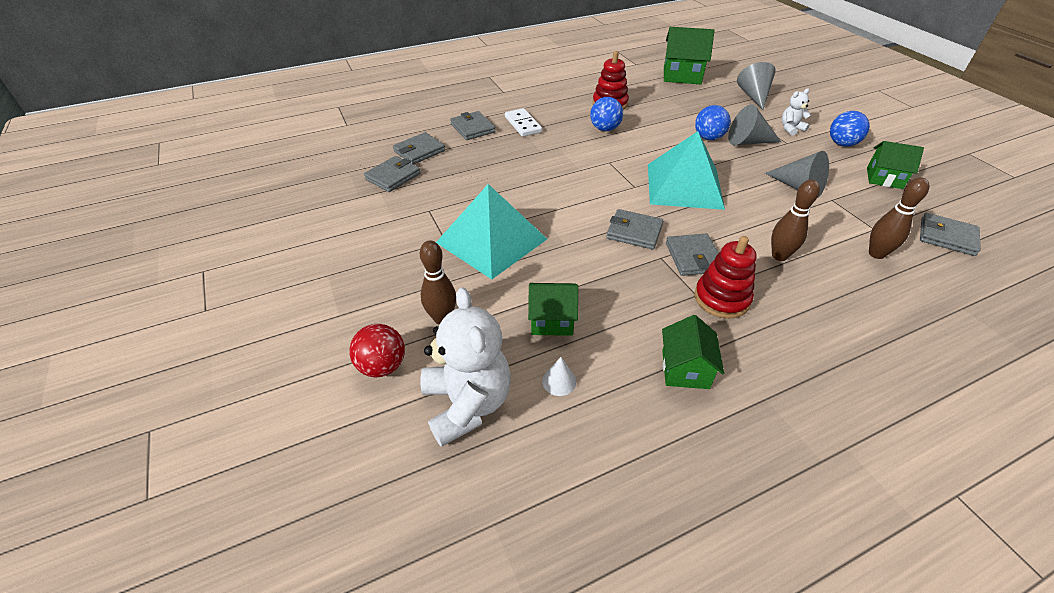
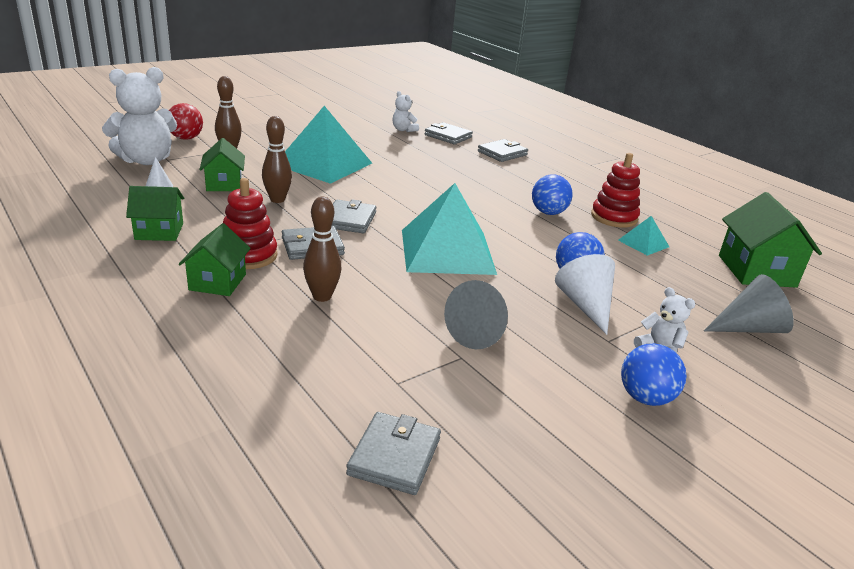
camera: 75 degrees right, 15 degrees down
grey wallet [364,156,421,192] -> white teddy bear [392,91,419,132]
white domino [505,108,542,137] -> none
grey cone [728,104,781,145] -> white cone [555,254,615,335]
green house [867,141,924,189] -> green house moved to [179,223,251,296]
brown bowling pin [869,177,929,259] -> brown bowling pin moved to [262,116,292,203]
none -> turquoise pyramid [618,216,669,256]

